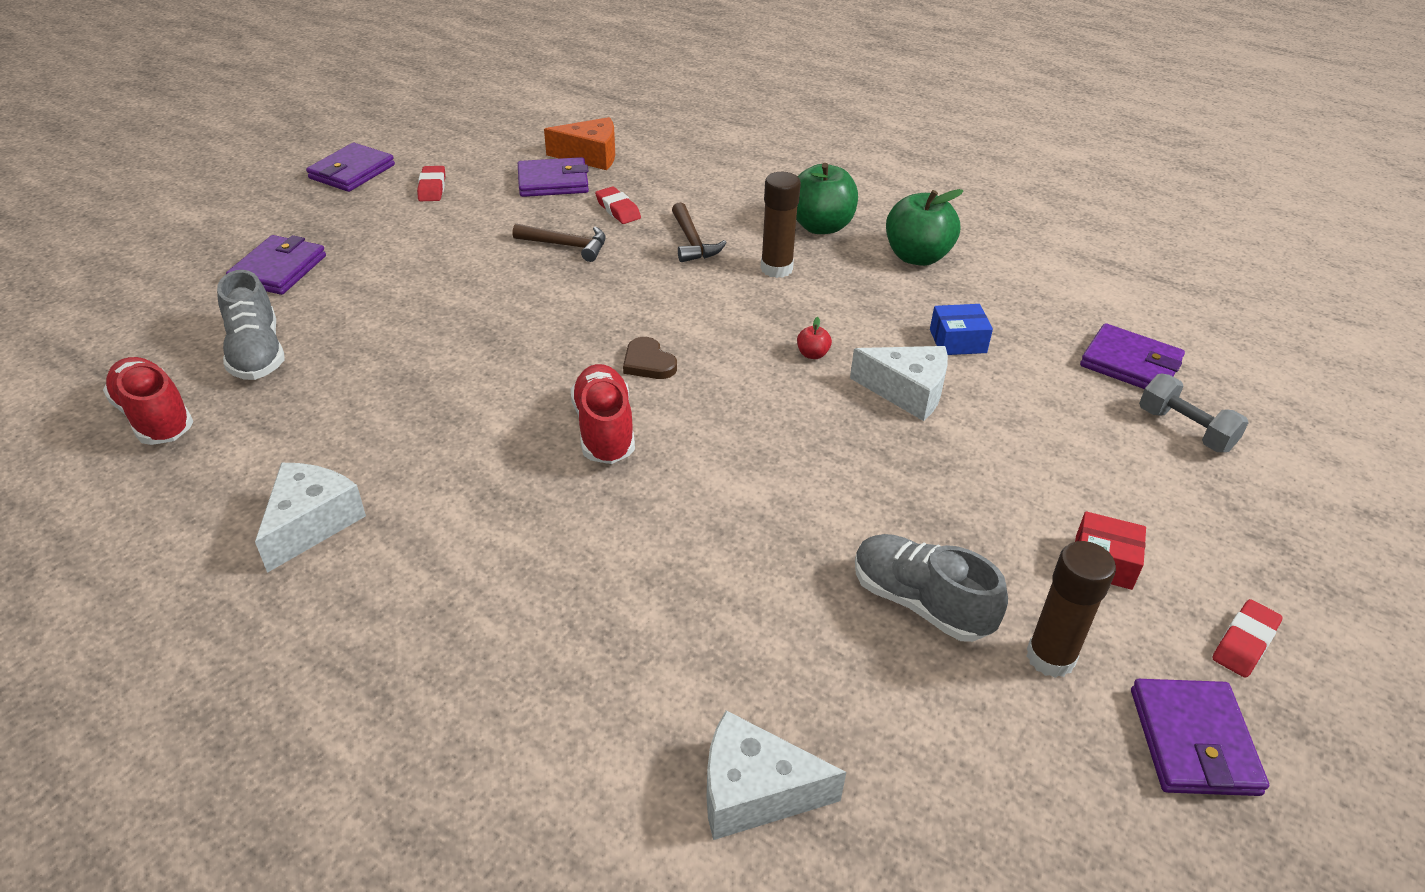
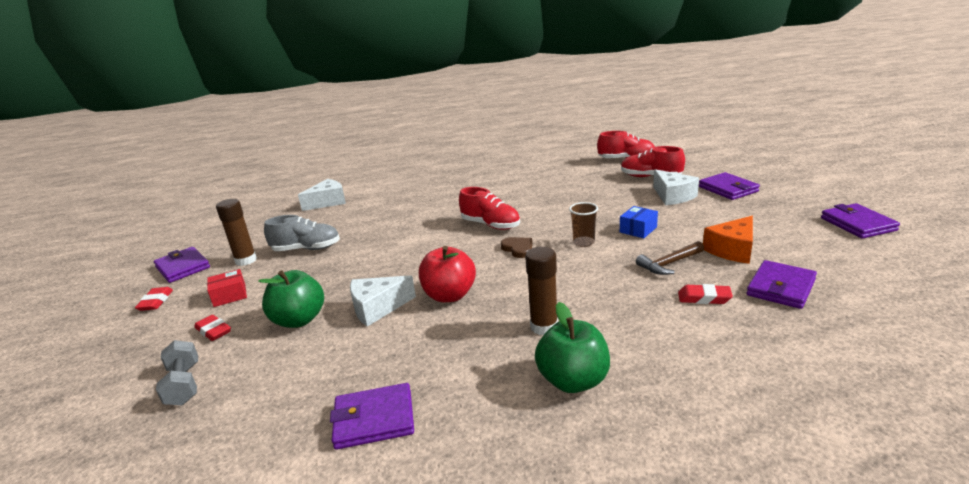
camera: 140 degrees right, 15 degrees down
grey shoe [217,270,285,380] -> red shoe [621,146,685,177]
white cheese [255,463,366,573] -> white cheese moved to [653,169,699,205]
red eraser [417,166,445,201] -> red eraser moved to [195,315,231,341]
orange cheese [544,117,615,170] -> orange cheese moved to [703,216,753,264]
brown heart [623,337,677,379] -> brown heart turned 45 degrees clockwise [501,237,532,258]
brown hammer [672,202,727,262] -> none
red apple [797,317,832,359] -> red apple [419,246,476,302], size x2.38
green apple [886,189,963,266] -> green apple moved to [258,270,324,328]
blue box [930,304,993,355] -> blue box moved to [620,206,658,238]
purple wallet [1080,323,1185,389] -> purple wallet moved to [330,383,414,450]
grey dumbbell [1139,374,1249,452] -> grey dumbbell turned 60 degrees clockwise [156,340,198,405]
none -> brown cup [569,202,598,247]

